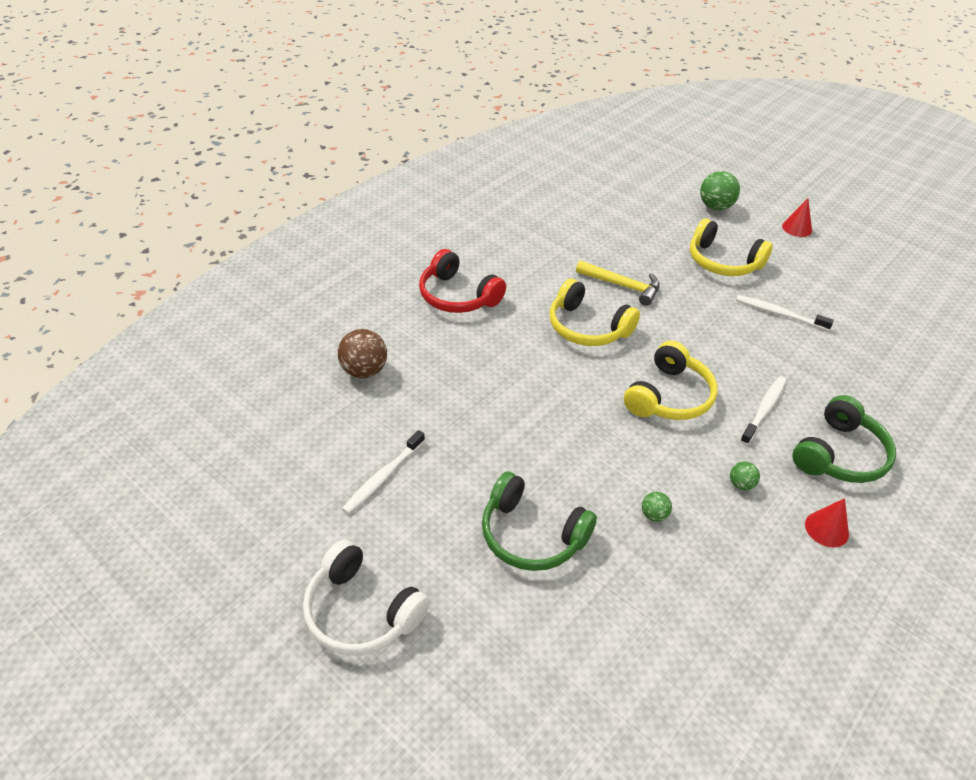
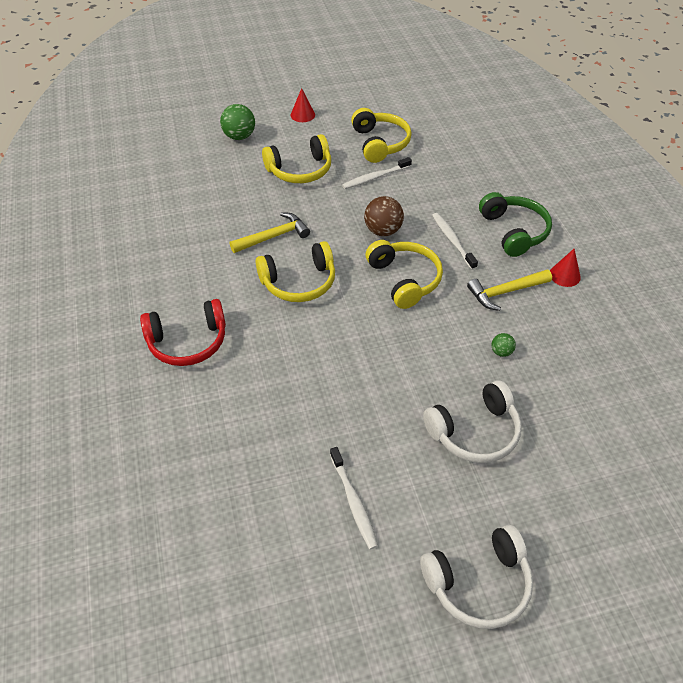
camera: 55 degrees left, 5 degrees up
brown ball [338,329,387,378] -> brown ball moved to [364,196,404,236]
green headphones [482,472,597,571] -> white headphones [423,380,522,463]
green ball [730,462,760,490] -> yellow hammer [467,270,552,311]
none -> yellow headphones [351,108,412,163]

